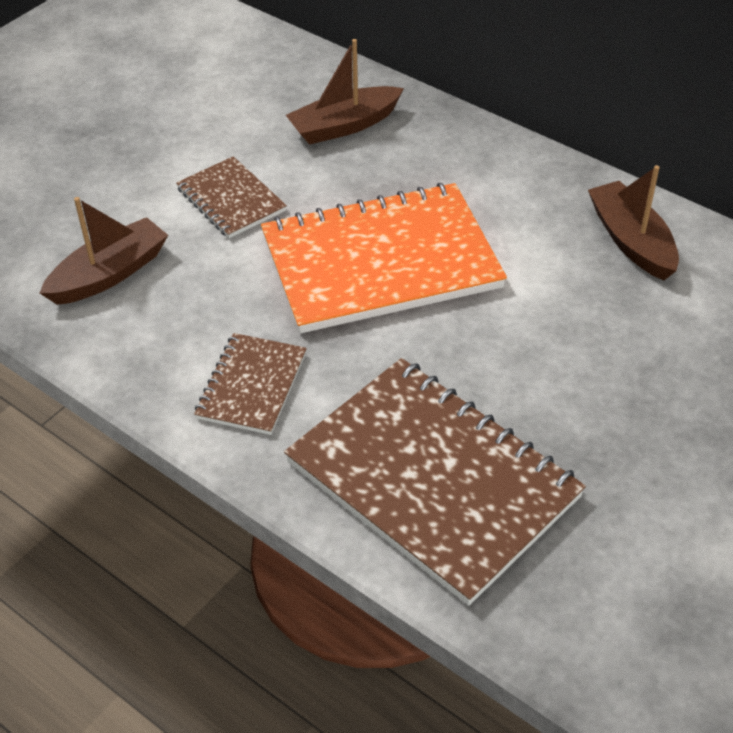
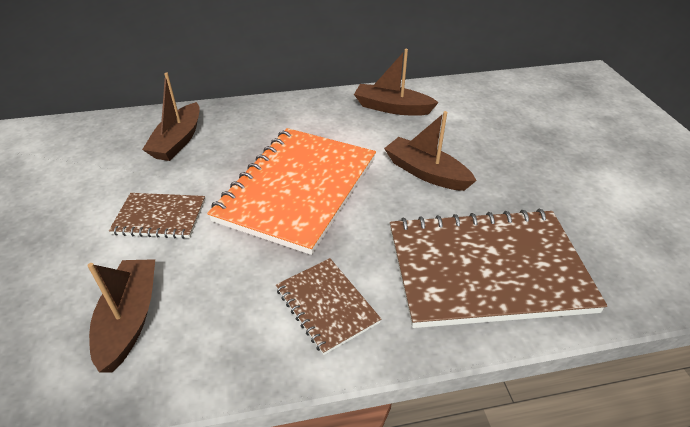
camera: 50 degrees left, 5 degrees down
none -> brown boat [384,111,477,191]

